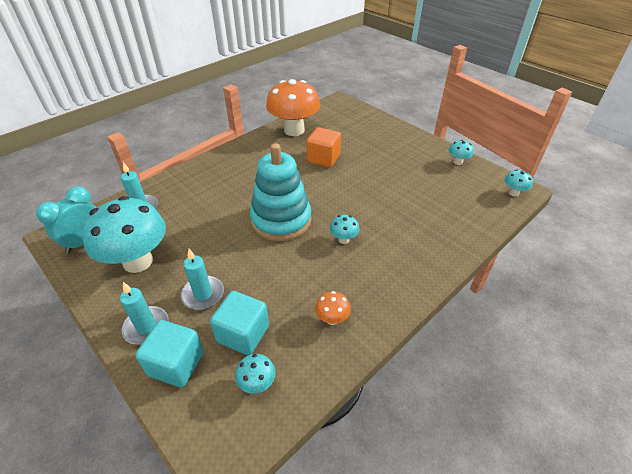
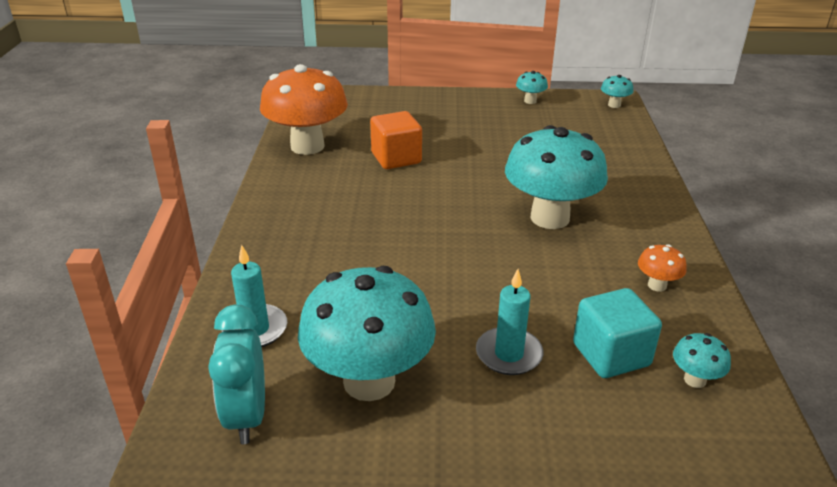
camera: 45 degrees left, 10 degrees down
turquoise candle [120,282,169,345] -> none
turquoise cube [135,320,204,387] -> none
turquoise stacking toy [250,143,311,241] -> none
turquoise mushroom [330,215,359,244] -> turquoise mushroom [505,125,608,229], size x2.39

